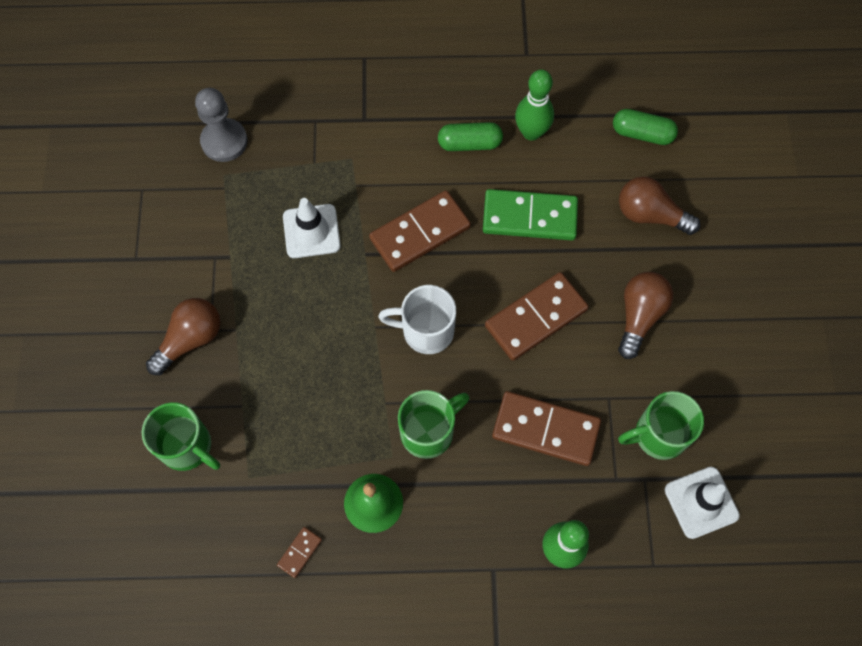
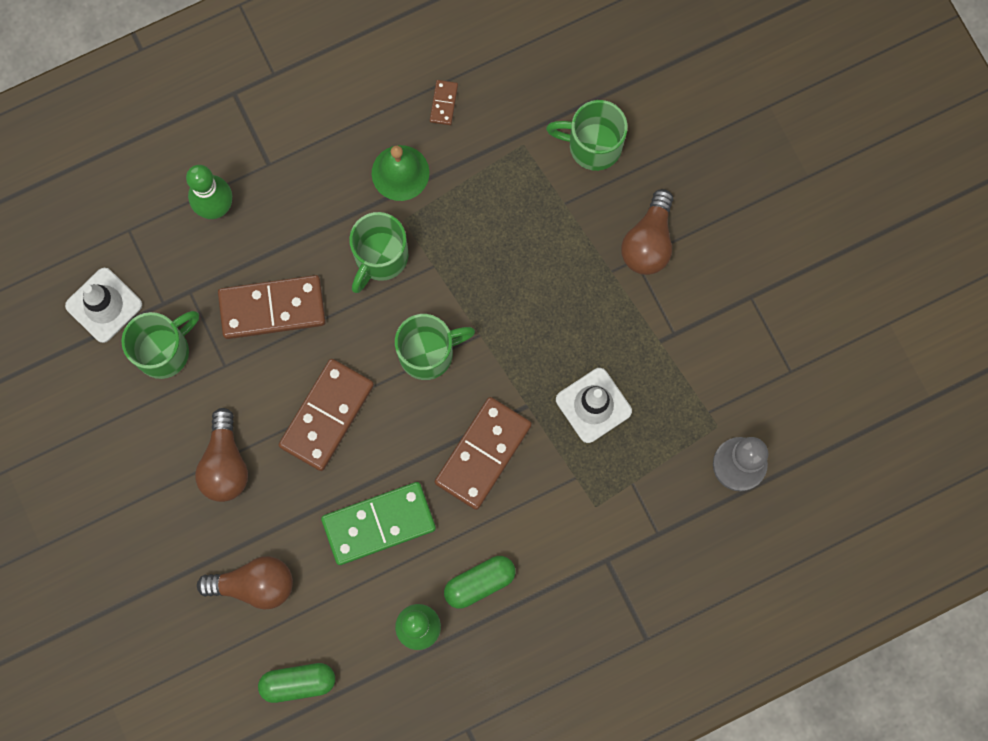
camera: 155 degrees right, 10 degrees up
white mug [378,285,456,354] -> green mug [395,314,475,380]

